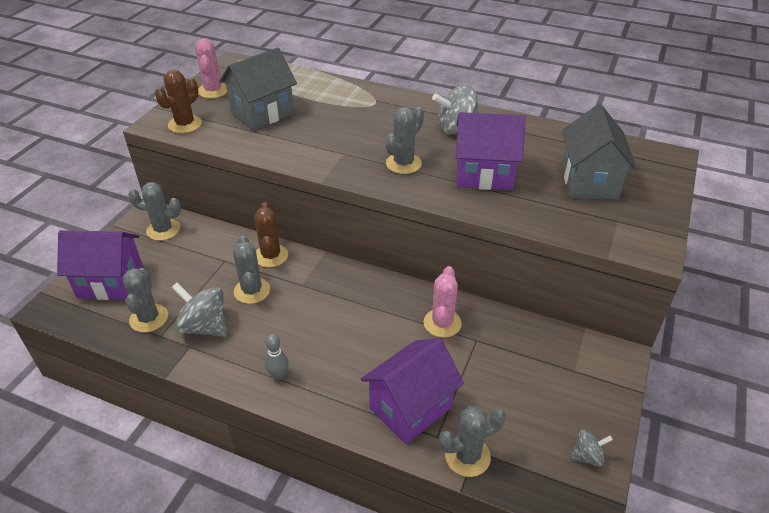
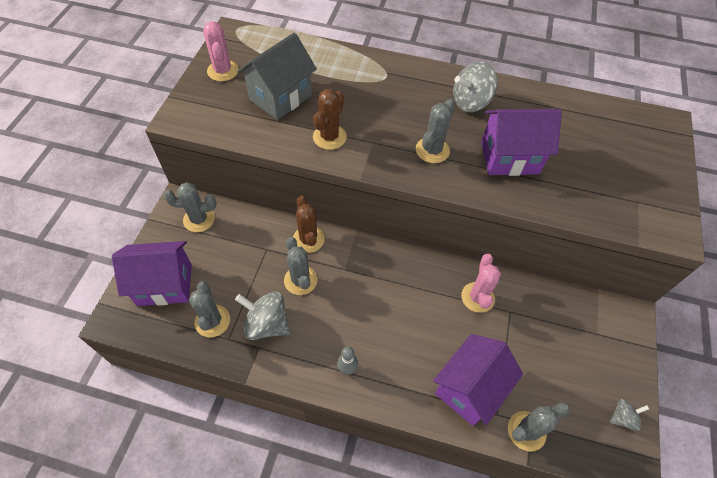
camera: 10 degrees left, 15 degrees up
brown cactus [155,70,202,133] -> brown cactus moved to [313,89,347,150]
grey house [562,104,637,200] -> none

